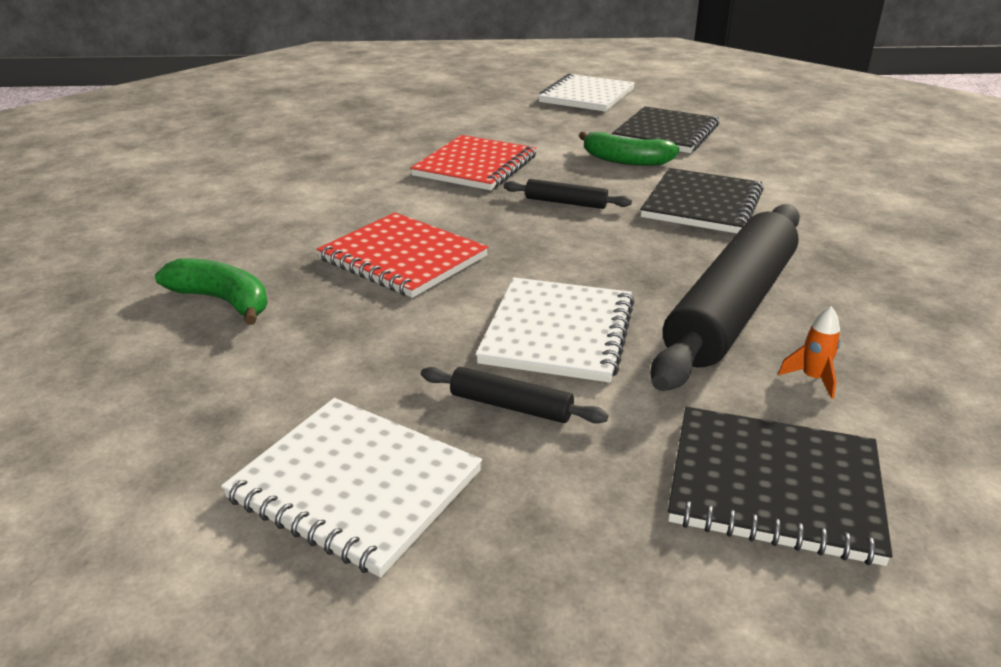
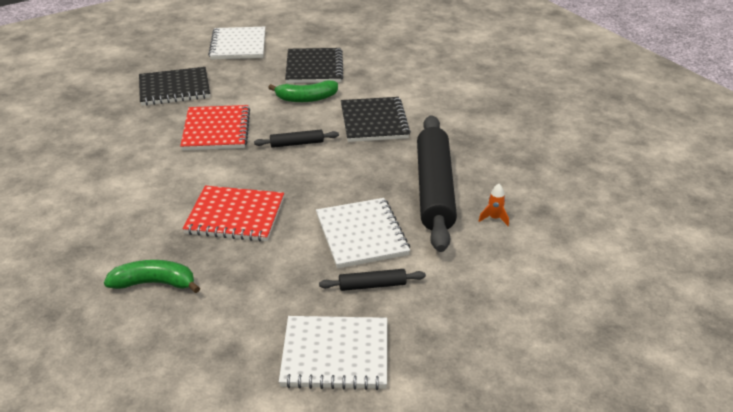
camera: 30 degrees left, 5 degrees up
black notebook [668,407,892,566] -> black notebook moved to [139,67,210,106]

